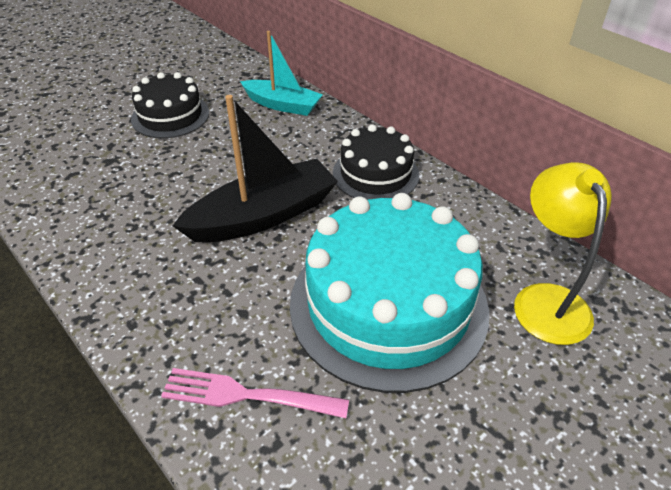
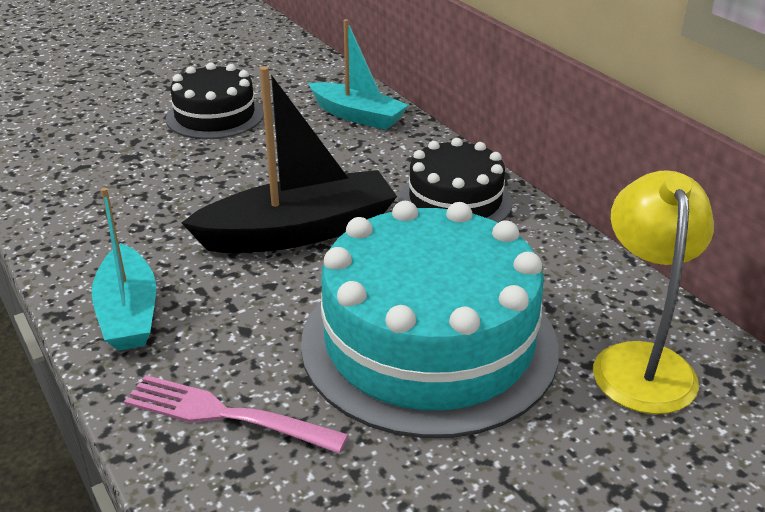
camera: 10 degrees right, 10 degrees down
none -> turquoise boat [91,188,156,351]

